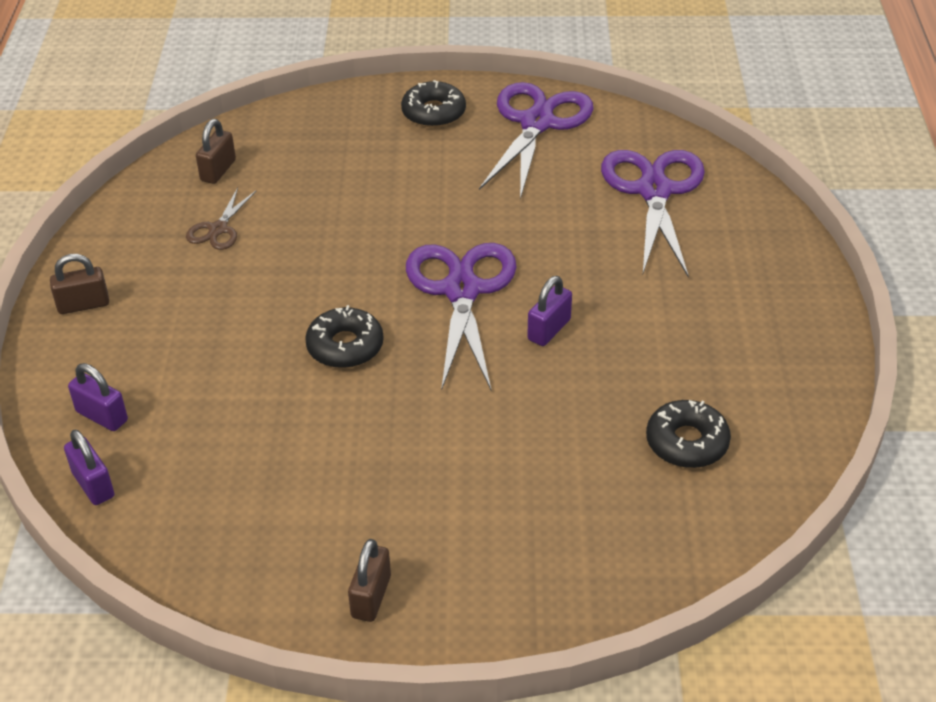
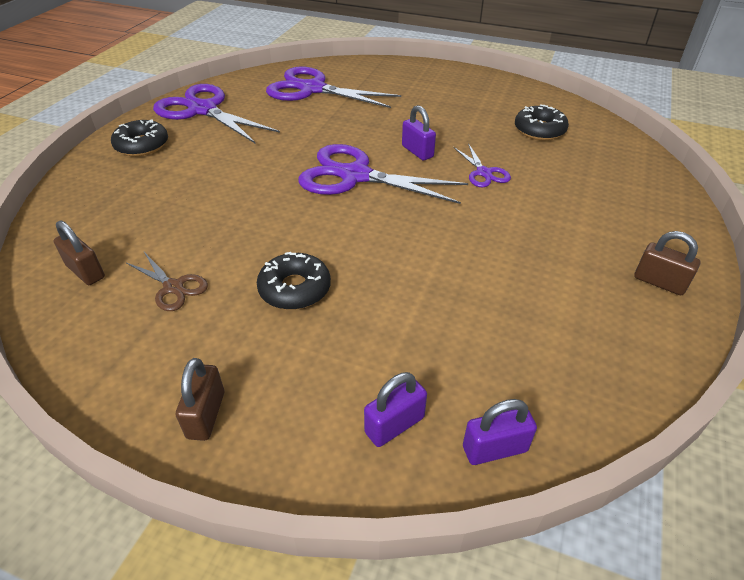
camera: 70 degrees left, 0 degrees up
black donut [305,305,384,368] -> black donut moved to [257,252,331,310]
none -> purple scissors [453,143,511,187]

